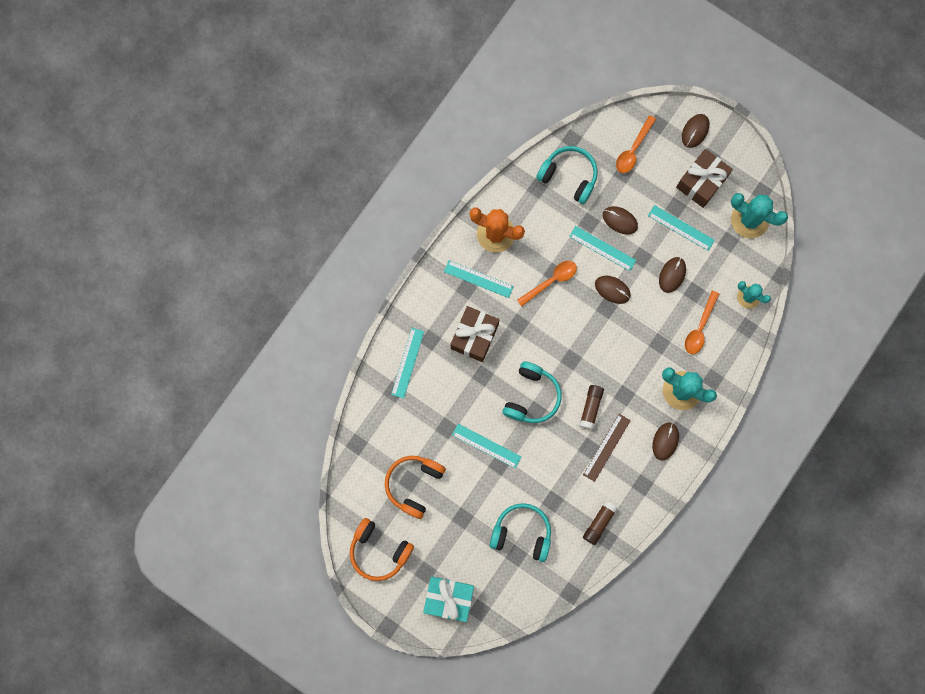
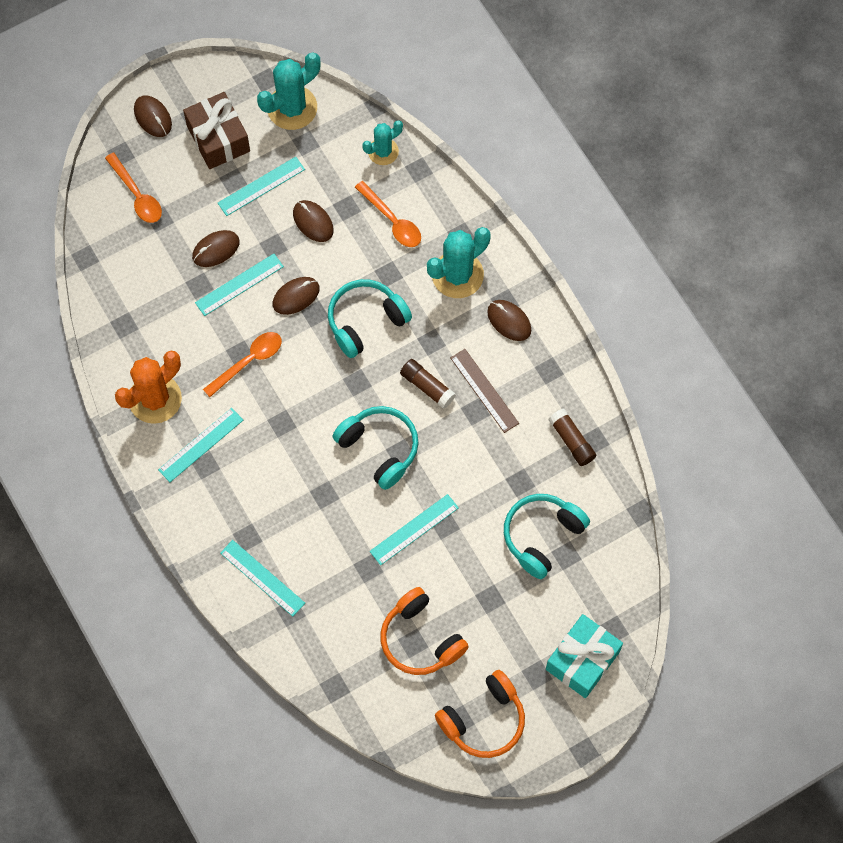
camera: 65 degrees left, 10 degrees down
brown gift [451,306,499,362] -> none
orange spoon [517,261,577,307] -> orange spoon turned 60 degrees clockwise [203,332,282,397]
turquoise headphones [536,146,598,204] -> turquoise headphones moved to [328,279,412,358]

